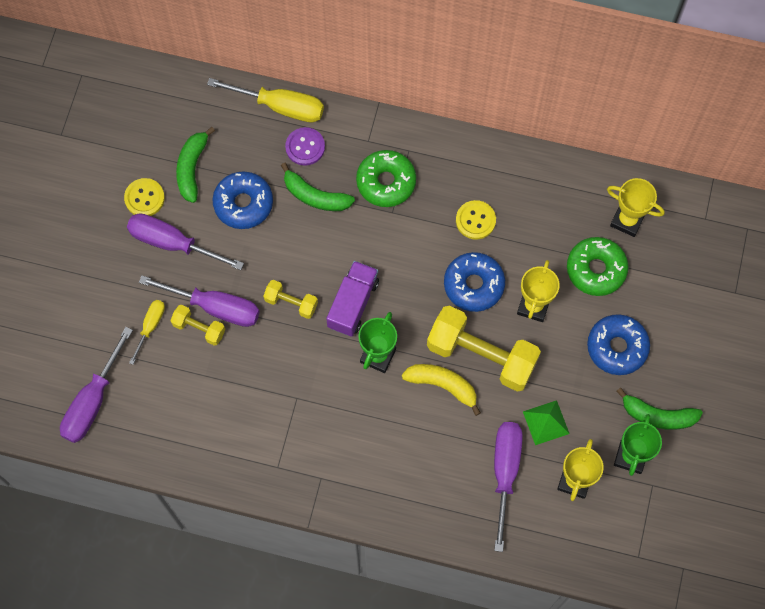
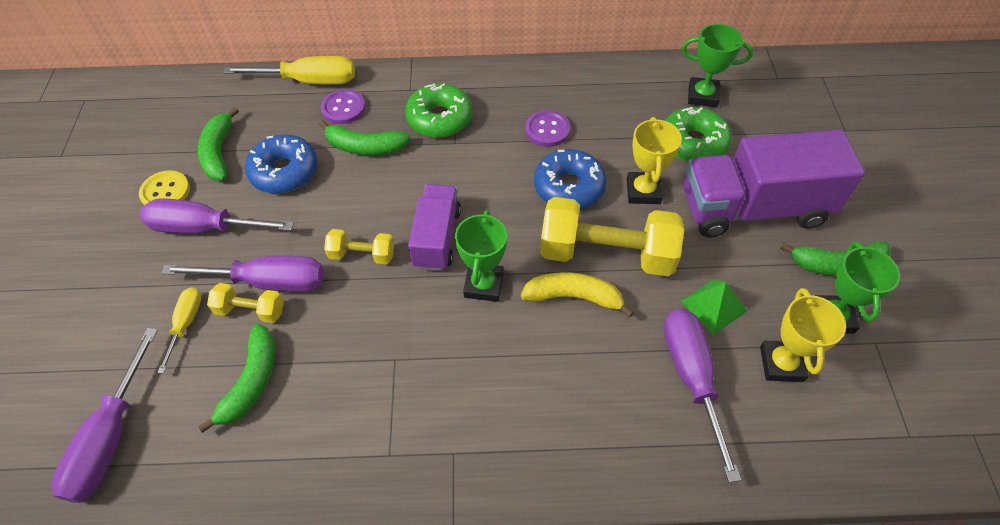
camera: 15 degrees left, 15 degrees down
yellow button [456,200,496,240] -> purple button [525,110,570,147]
blue donut [587,314,650,375] -> purple truck [684,129,865,237]
yellow trophy [607,178,665,237] -> green trophy [682,24,753,107]
none -> green banana [198,324,275,433]

